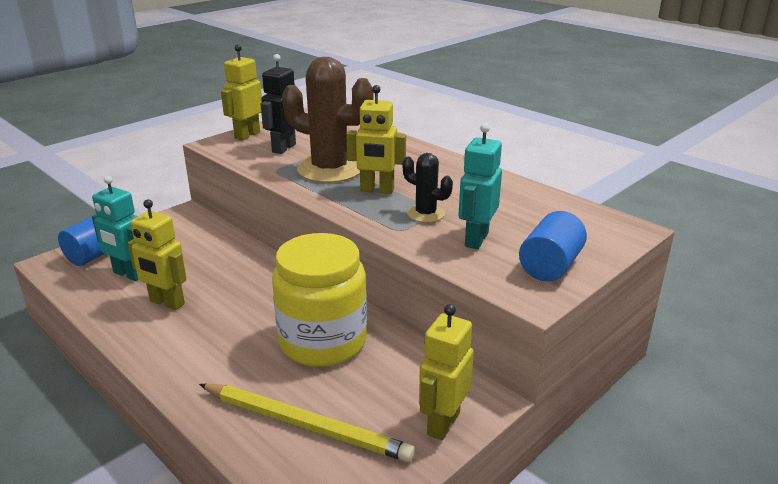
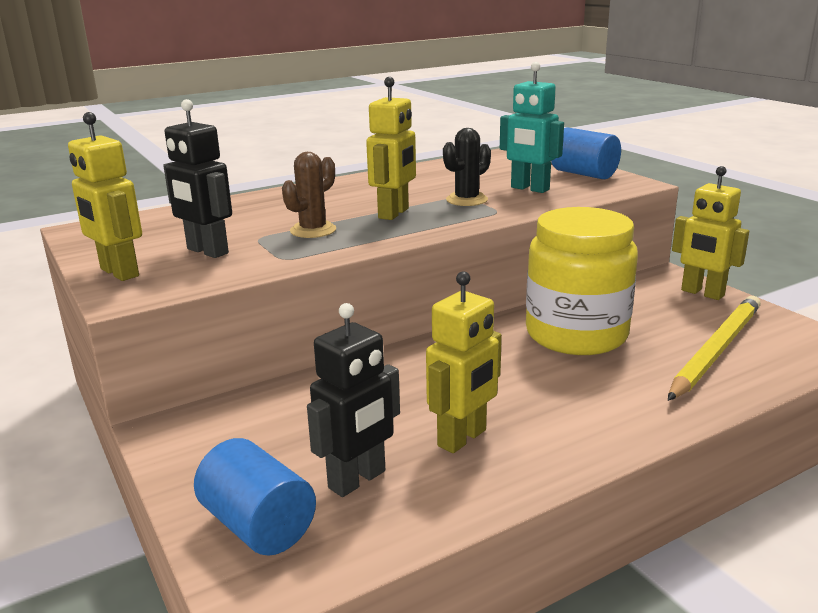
camera: 75 degrees left, 5 degrees down
turquoise robot [92,176,139,281] -> black robot [307,303,400,497]
brown cactus [282,57,374,183] -> brown cactus [282,152,336,238], size x0.51

